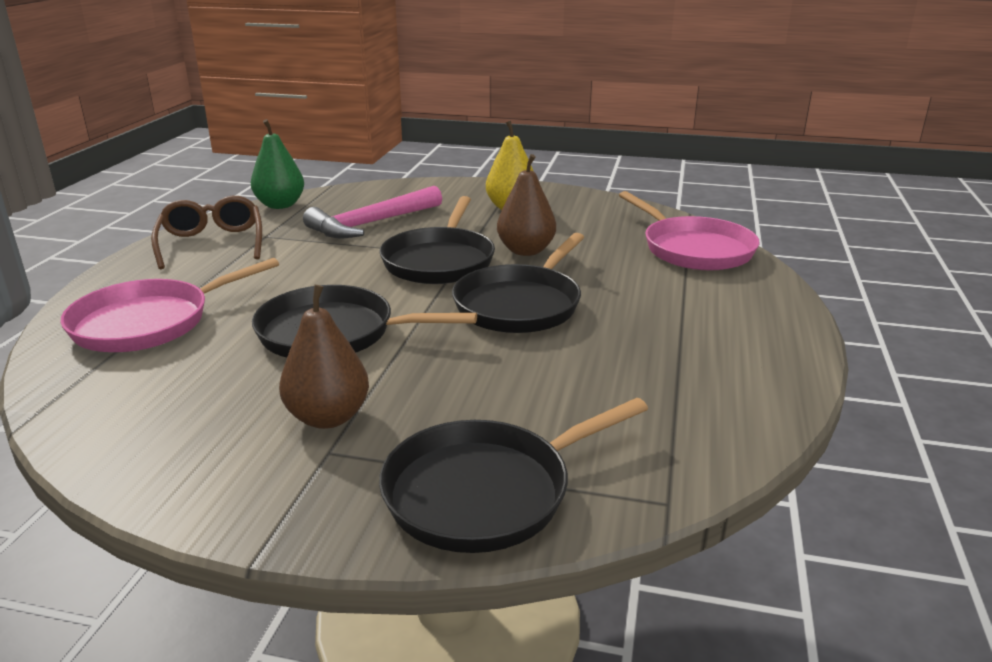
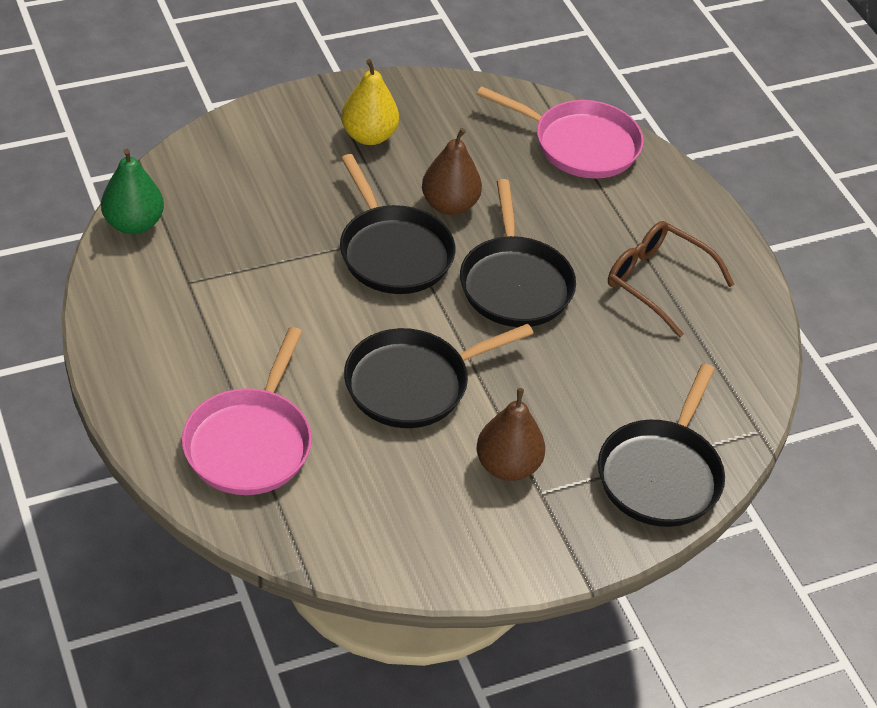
camera: 40 degrees left, 20 degrees up
brown glasses [151,196,262,269] -> brown glasses moved to [608,221,735,337]
pink hammer [303,186,442,239] -> none

